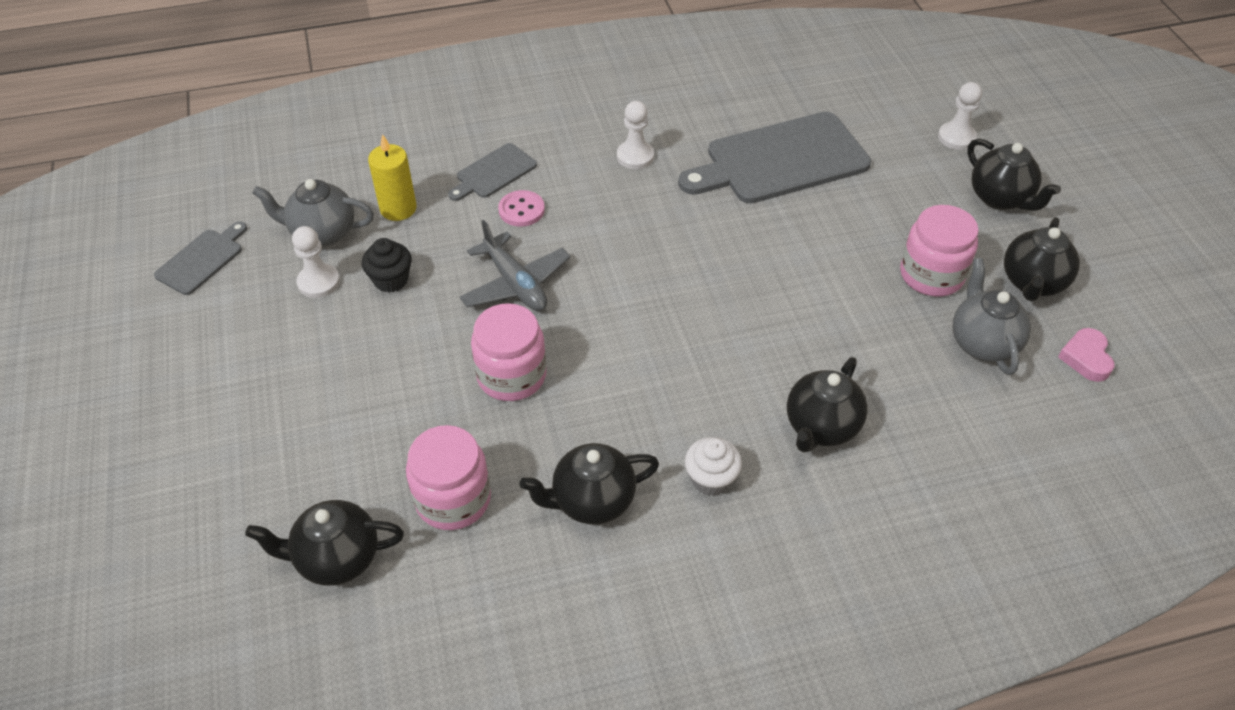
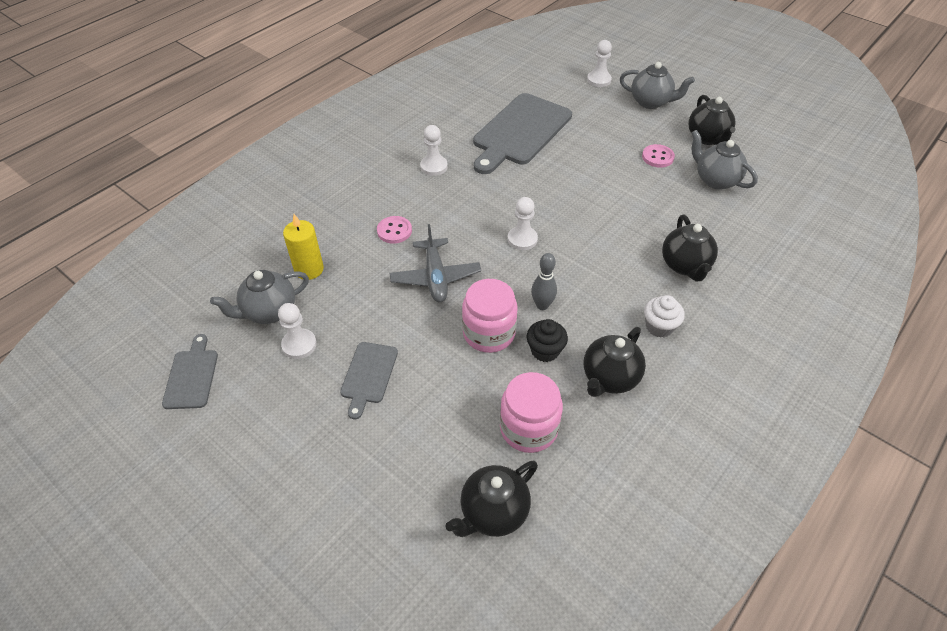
camera: 35 degrees left, 0 degrees up
black cupcake [362,238,412,292] -> black cupcake moved to [527,319,568,362]
grey cutting board [448,143,537,201] -> grey cutting board moved to [340,342,398,419]
grey plane [459,220,571,311] -> grey plane turned 60 degrees clockwise [389,224,481,302]
pink jar [900,205,979,296] -> pink button [642,144,675,168]
black teapot [967,139,1061,211] -> grey teapot [620,62,695,109]
pink heart [1058,328,1114,382] -> none
none -> white pawn [508,197,538,250]
none -> grey bowling pin [531,253,557,310]

